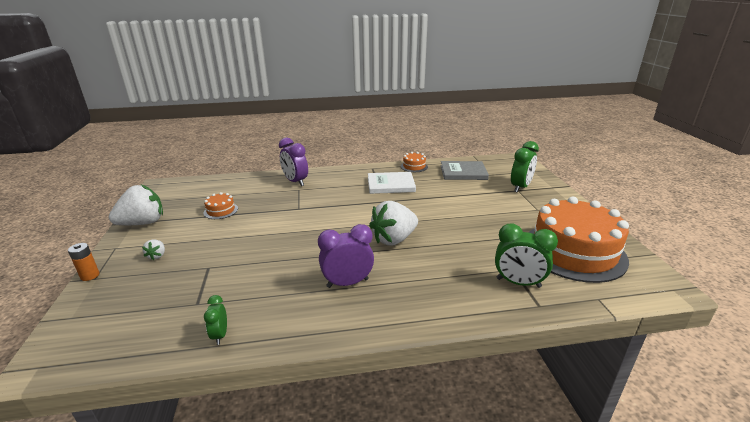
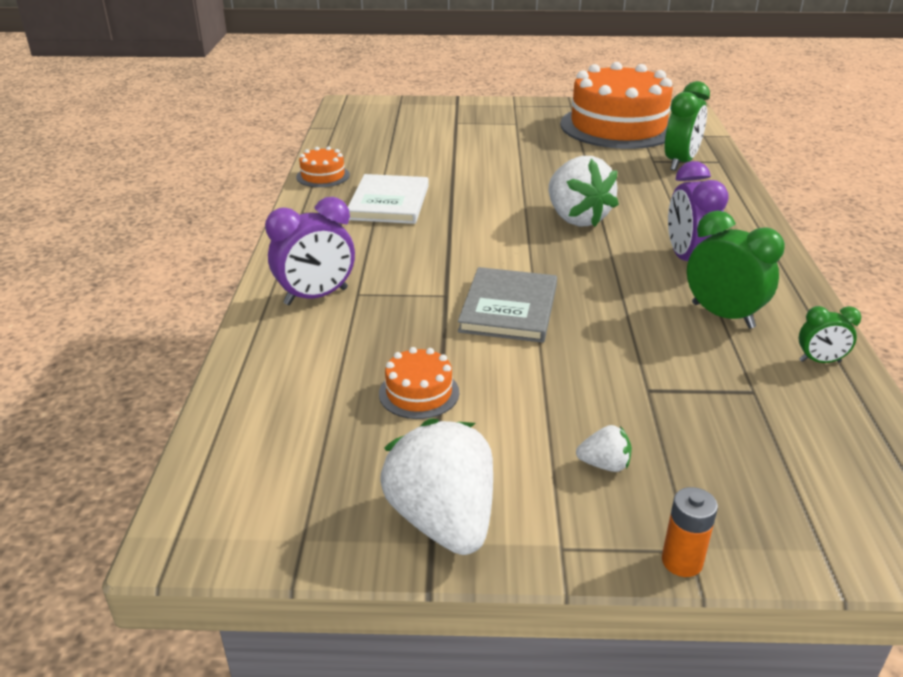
camera: 80 degrees left, 5 degrees up
grey book [441,161,489,180] -> grey book moved to [458,267,557,343]
green clock [511,141,539,193] -> green clock moved to [687,210,785,329]

